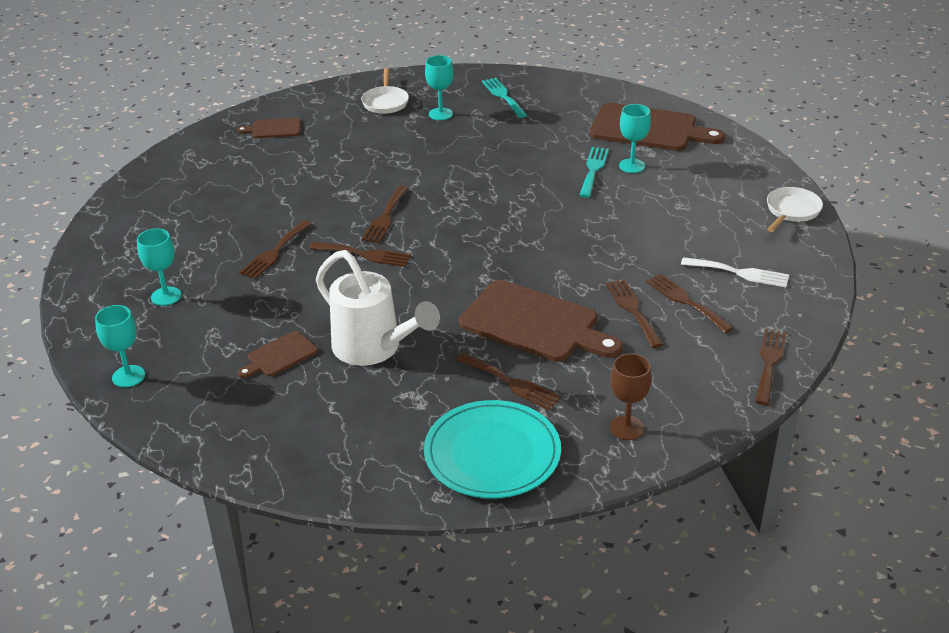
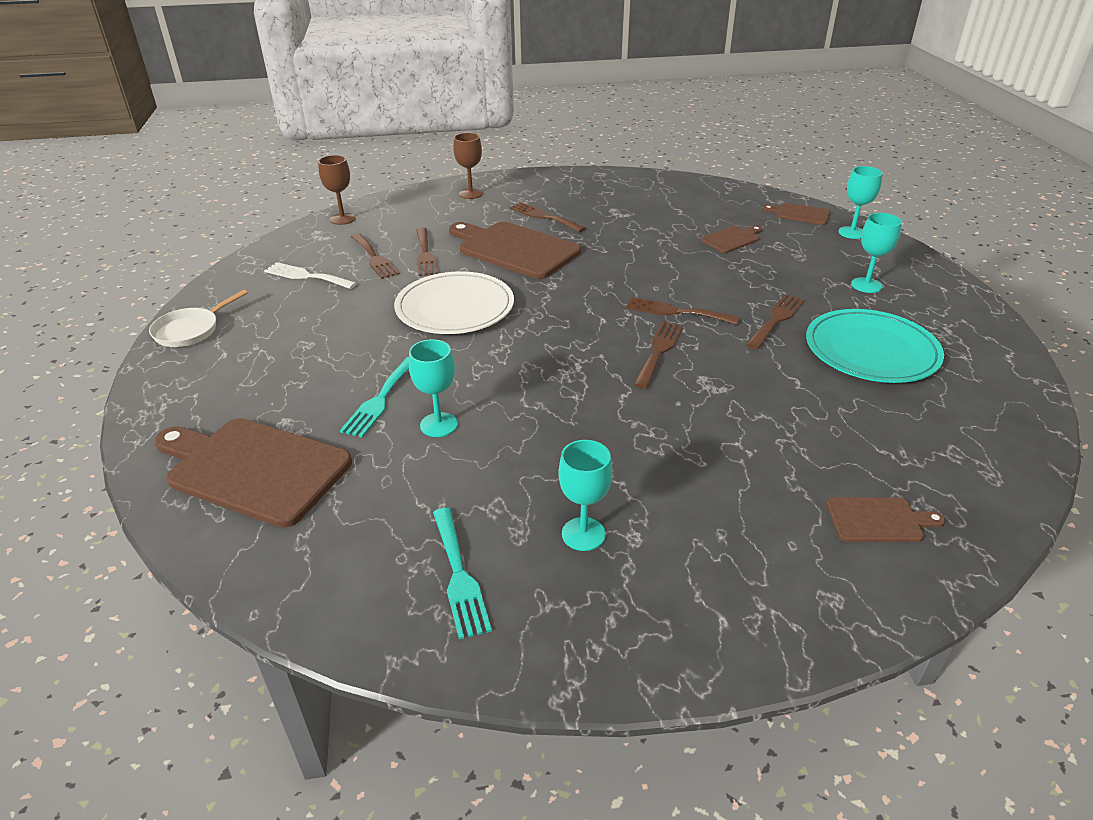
camera: 175 degrees left, 0 degrees up
white watering can [316,250,440,366] -> none
white pan [361,68,409,114] -> none
turquoise plate [424,400,561,498] -> turquoise plate moved to [806,309,944,383]
turquoise goblet [619,104,651,173] -> turquoise goblet moved to [409,339,458,437]
brown fork [755,328,787,405] -> brown goblet [318,155,356,225]
none -> white plate [394,271,514,334]
none -> brown cutting board [763,203,830,225]

